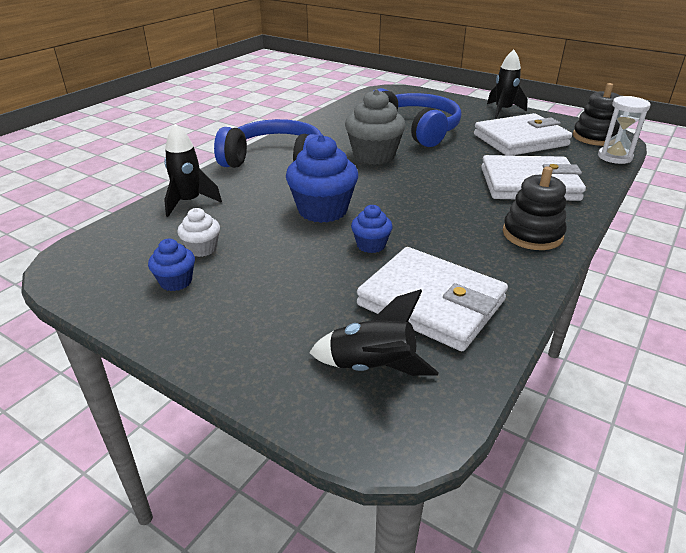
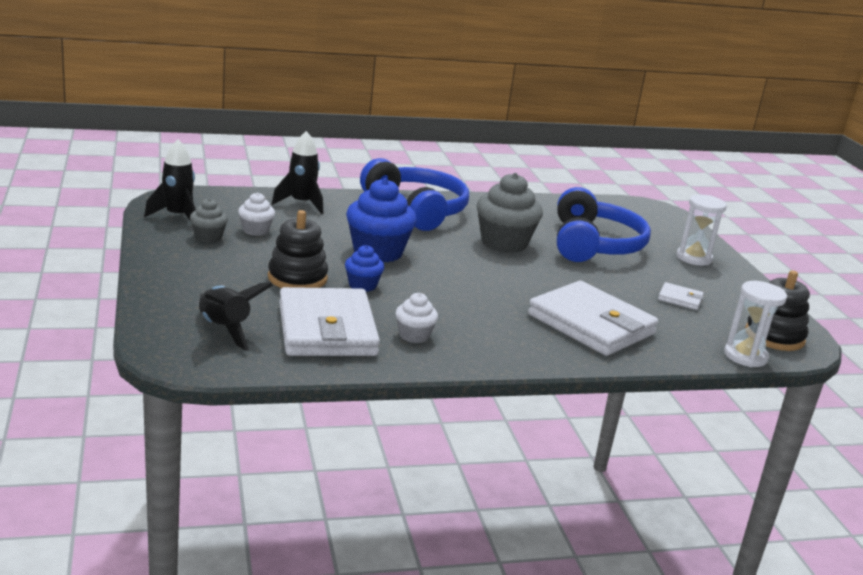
camera: 40 degrees right, 10 degrees down
blue cupcake [148,239,195,291] -> grey cupcake [190,198,228,243]
white wallet [474,113,572,156] -> white wallet [658,282,704,310], size x0.42
black rocket [487,50,528,118] -> black rocket moved to [144,140,196,222]
black stacking toy [503,167,567,250] -> black stacking toy moved to [268,210,328,288]
none -> white cupcake [396,293,438,343]
none -> white hourglass [677,194,727,266]

